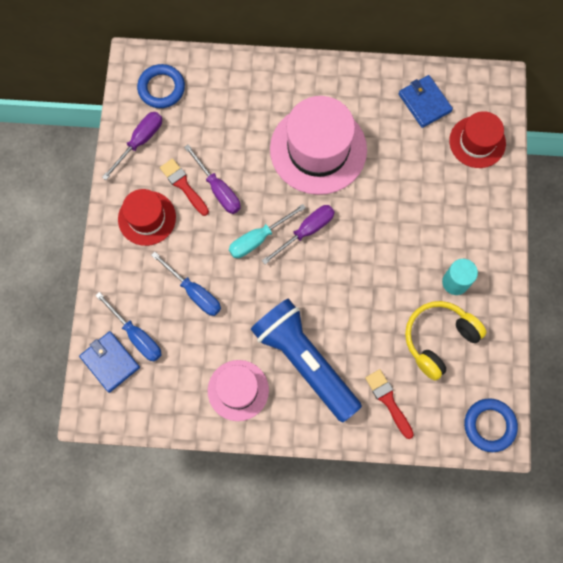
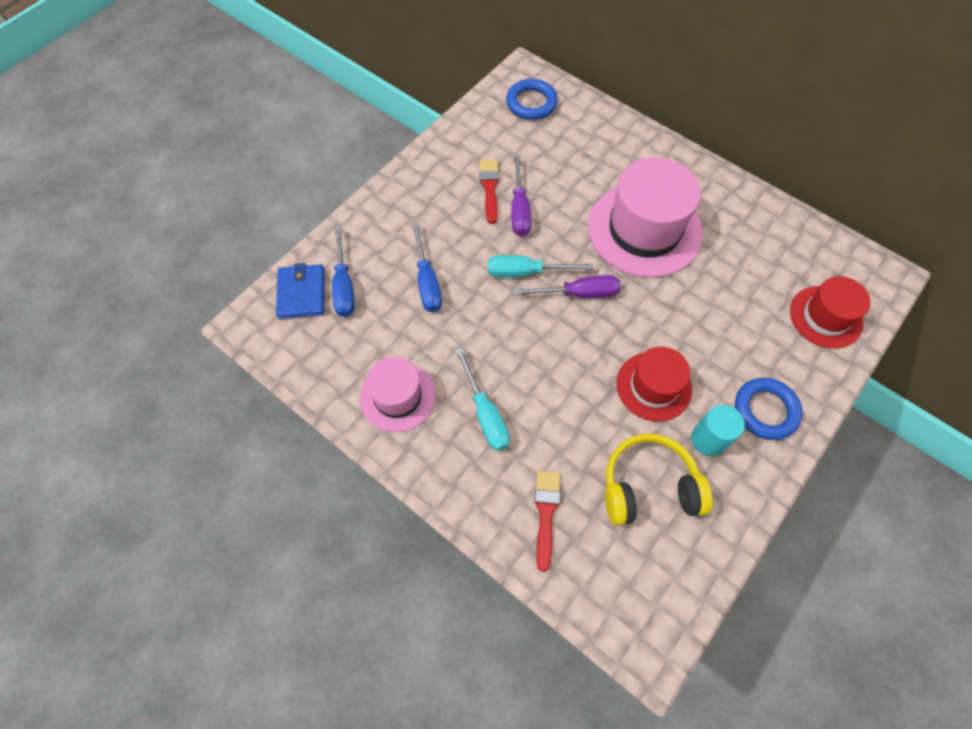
camera: 35 degrees right, 10 degrees down
purple screwdriver [102,112,162,180] -> none
red hat [118,189,176,246] -> red hat moved to [617,347,692,422]
blue flashlight [251,298,362,423] -> turquoise screwdriver [455,348,510,451]
blue wallet [399,75,453,128] -> none
blue ring [464,398,518,452] -> blue ring moved to [735,378,803,440]

